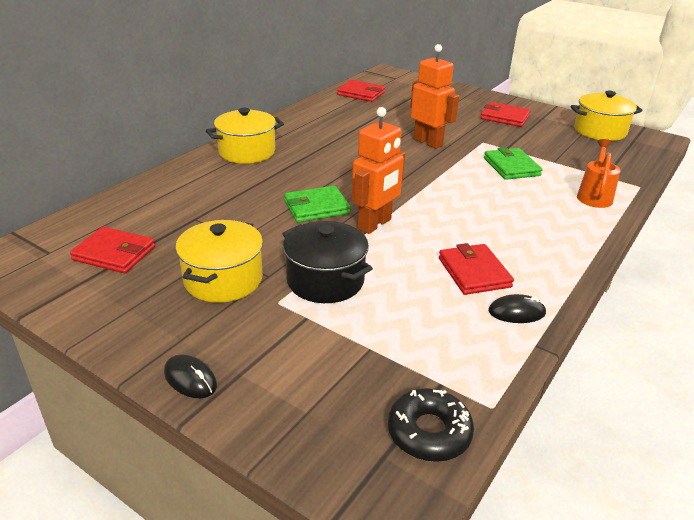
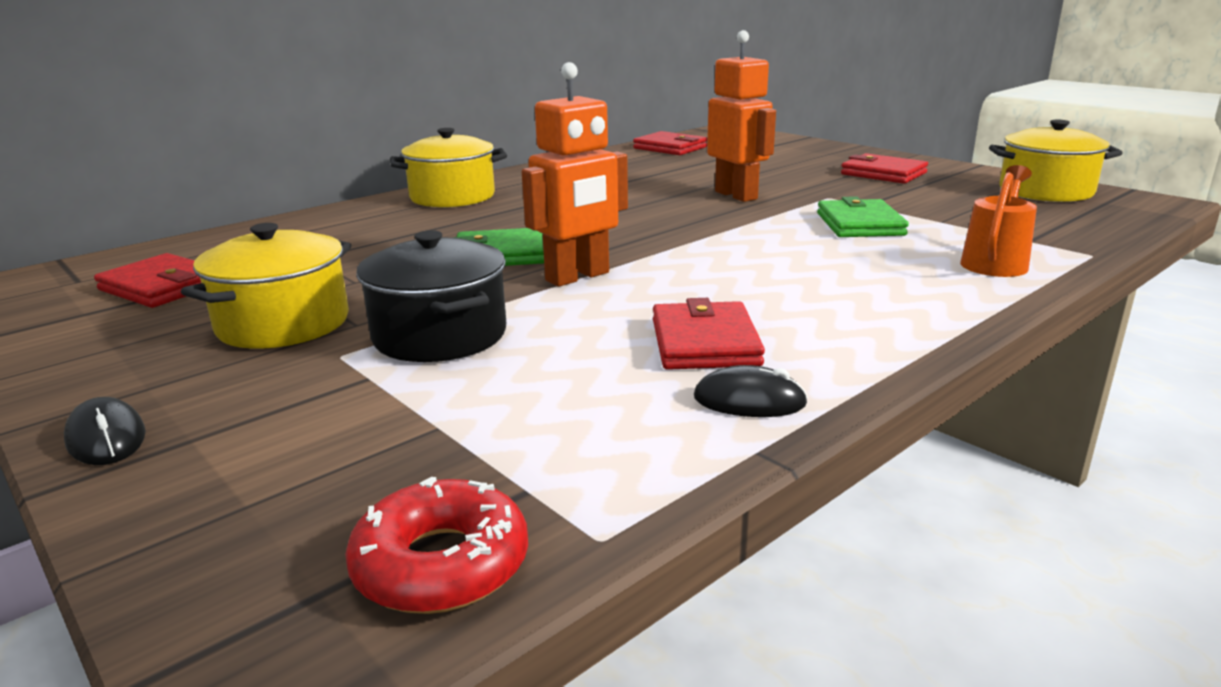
camera: 15 degrees right, 10 degrees down
black donut [388,388,474,462] -> red donut [345,477,528,614]

